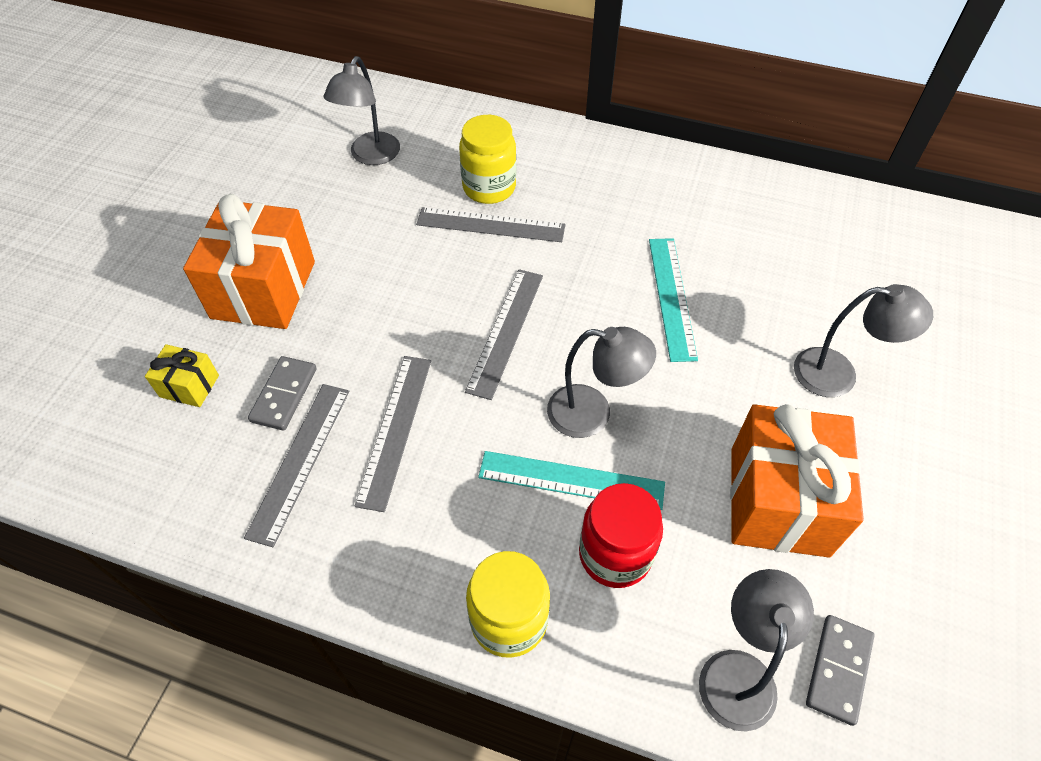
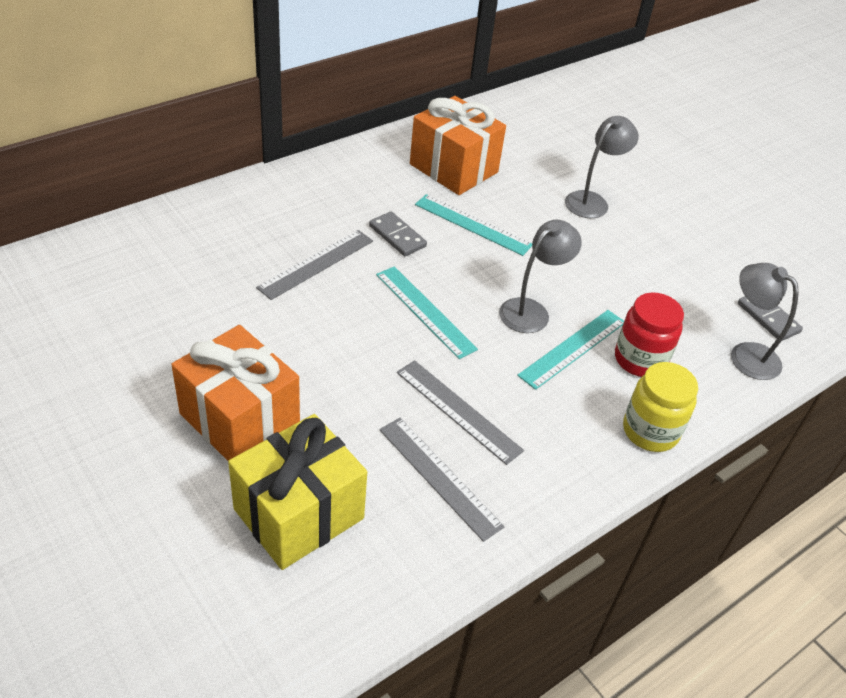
camera: 60 degrees left, 10 degrees down
yellow gift [145,344,219,407] -> yellow gift [228,414,367,570], size x2.16
grey domino [248,356,317,431] -> grey domino moved to [369,211,427,256]
grey lamp [324,56,400,165] -> none
yellow jar [459,115,516,204] -> none
grey ruler [465,269,543,400] -> turquoise ruler [376,266,478,359]
orange gift [730,404,864,558] -> orange gift moved to [410,96,506,195]

